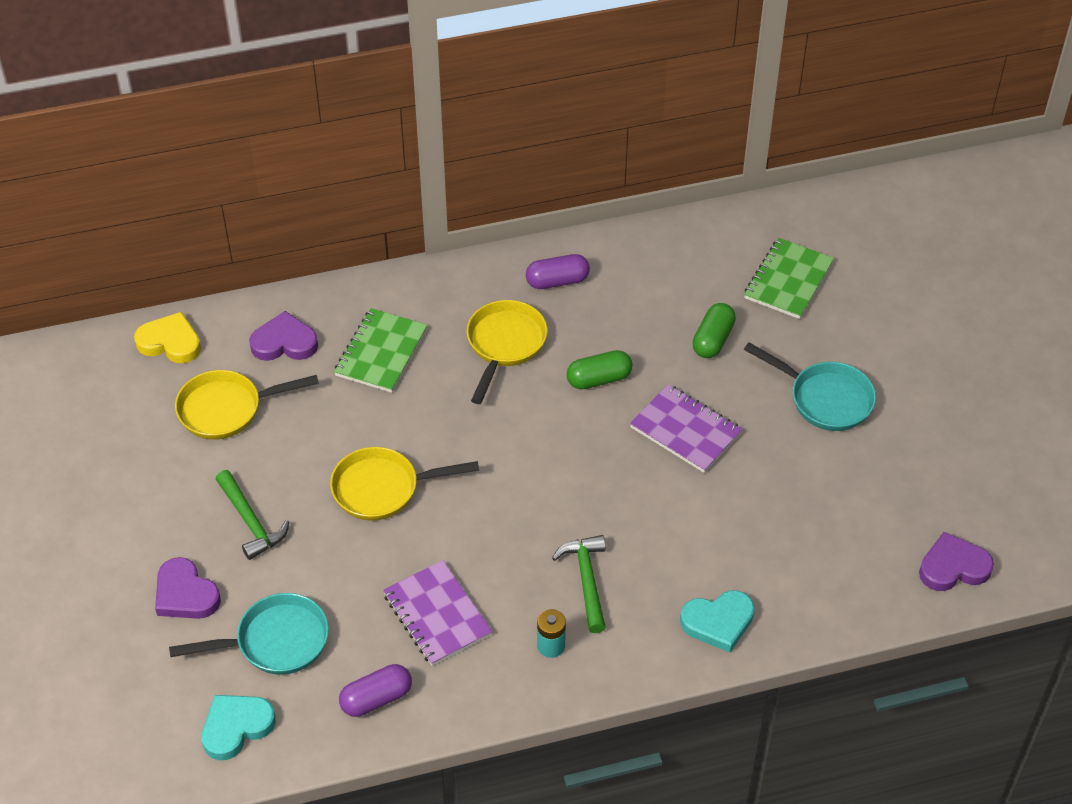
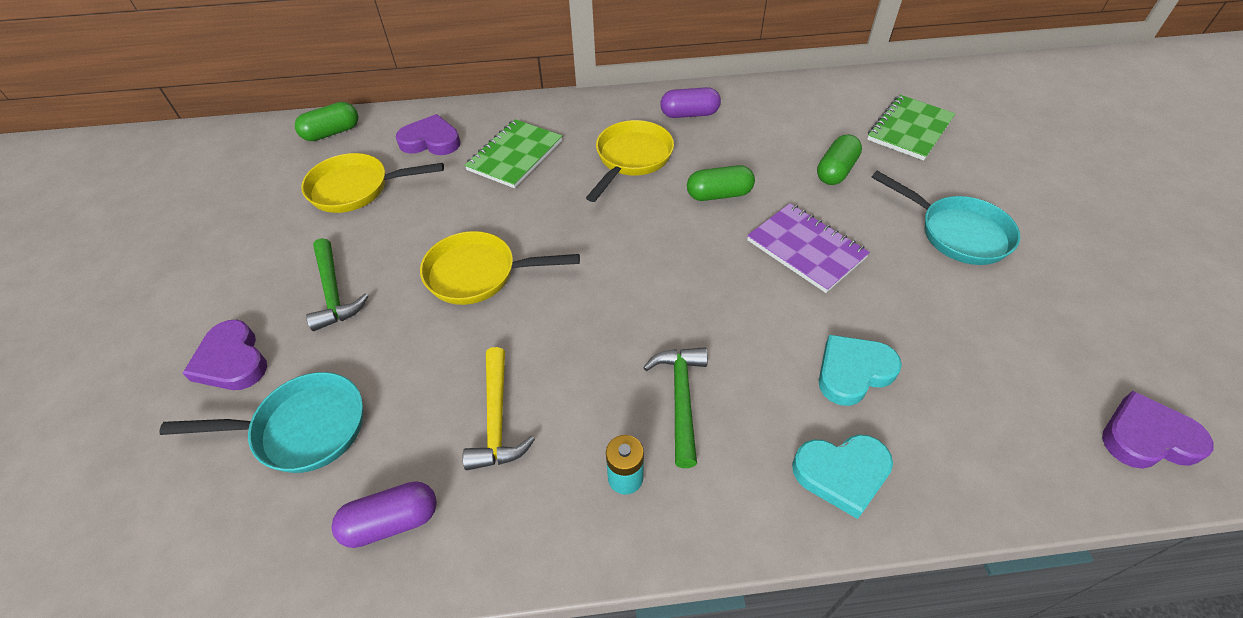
camera: 10 degrees right, 0 degrees up
yellow heart [134,312,201,363] -> green capsule [295,102,358,141]
turquoise heart [201,695,276,760] -> turquoise heart moved to [819,335,902,406]
purple notebook [383,560,493,666] -> yellow hammer [463,347,535,470]

